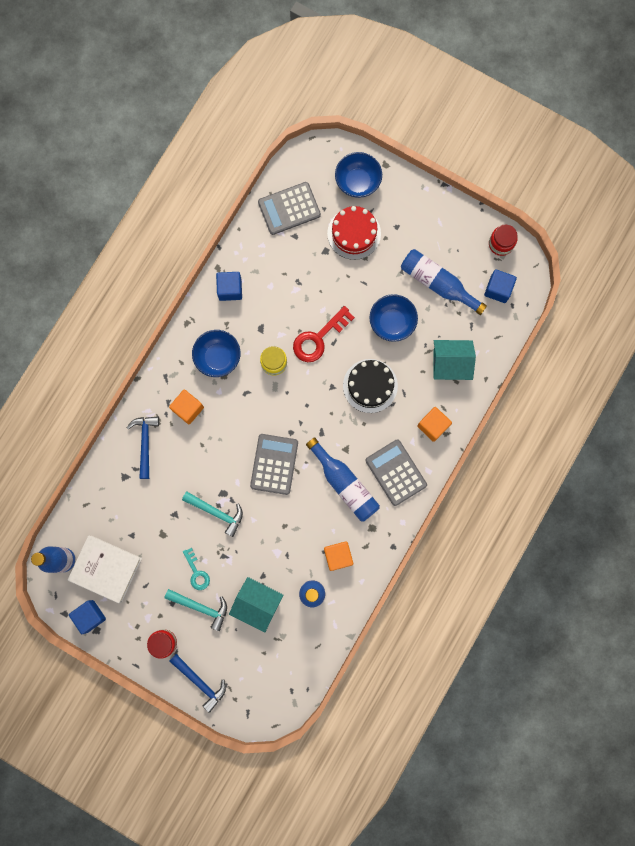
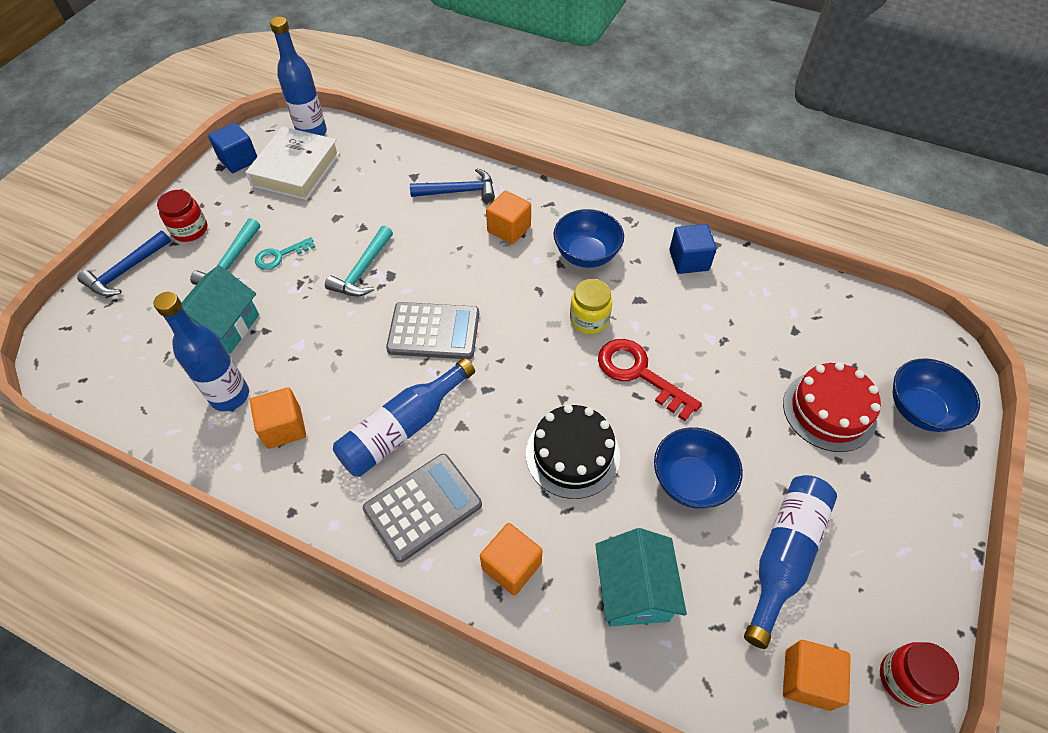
camera: 85 degrees right, 25 degrees down
grey calculator [258,182,321,235] -> none
blue cube [484,269,517,303] -> orange cube [783,640,851,711]

